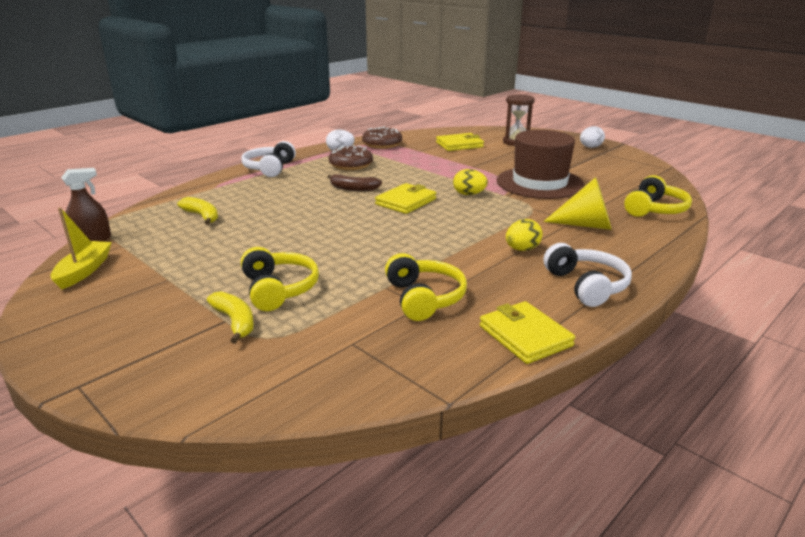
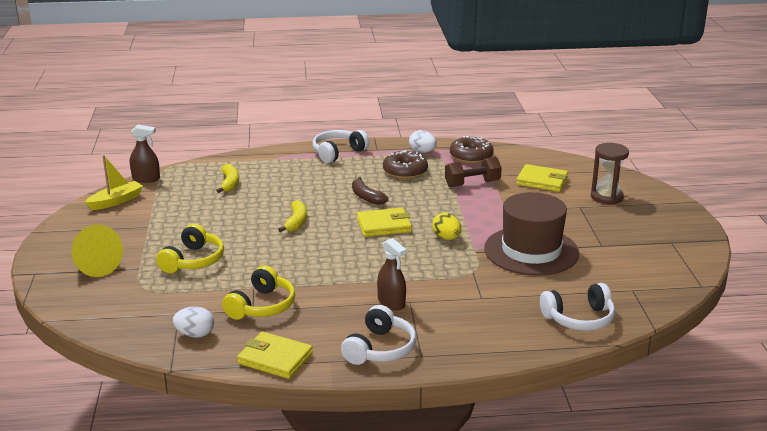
camera: 40 degrees right, 0 degrees up
yellow banana [207,291,254,344] -> yellow banana moved to [278,200,307,232]
yellow wallet [480,301,575,364] -> yellow wallet turned 75 degrees counterclockwise [237,332,313,379]
yellow egg [506,219,543,251] -> brown spray bottle [377,238,406,310]
yellow cone [543,177,612,230] -> yellow cone moved to [71,224,123,277]
white egg [580,126,605,148] -> white egg moved to [173,306,214,338]
yellow headphones [624,175,692,217] -> white headphones [540,283,615,331]
none -> brown dumbbell [445,157,502,187]

